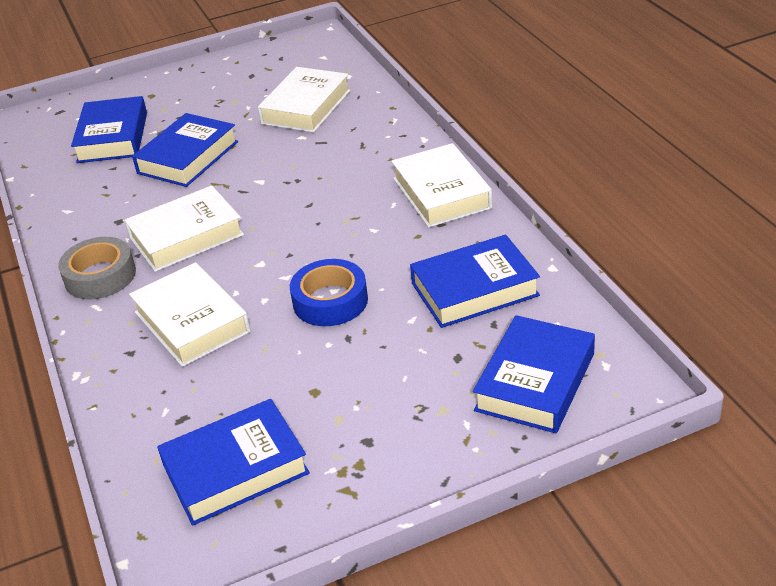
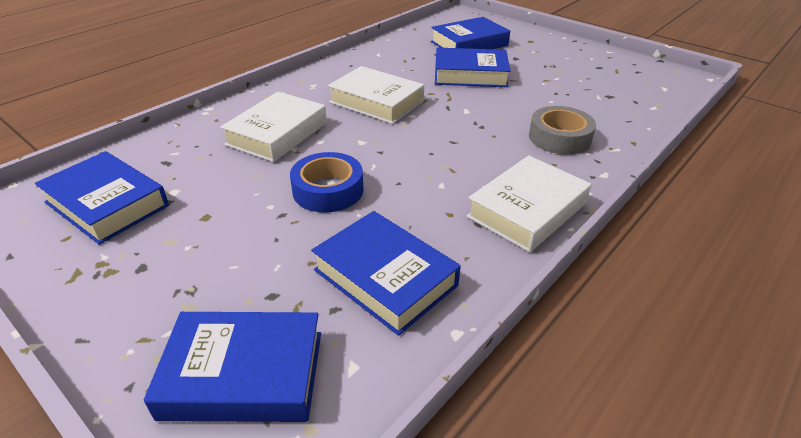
camera: 60 degrees right, 0 degrees up
grey tape [58,237,136,299] -> grey tape moved to [529,106,596,155]
white book [258,67,350,133] -> none

